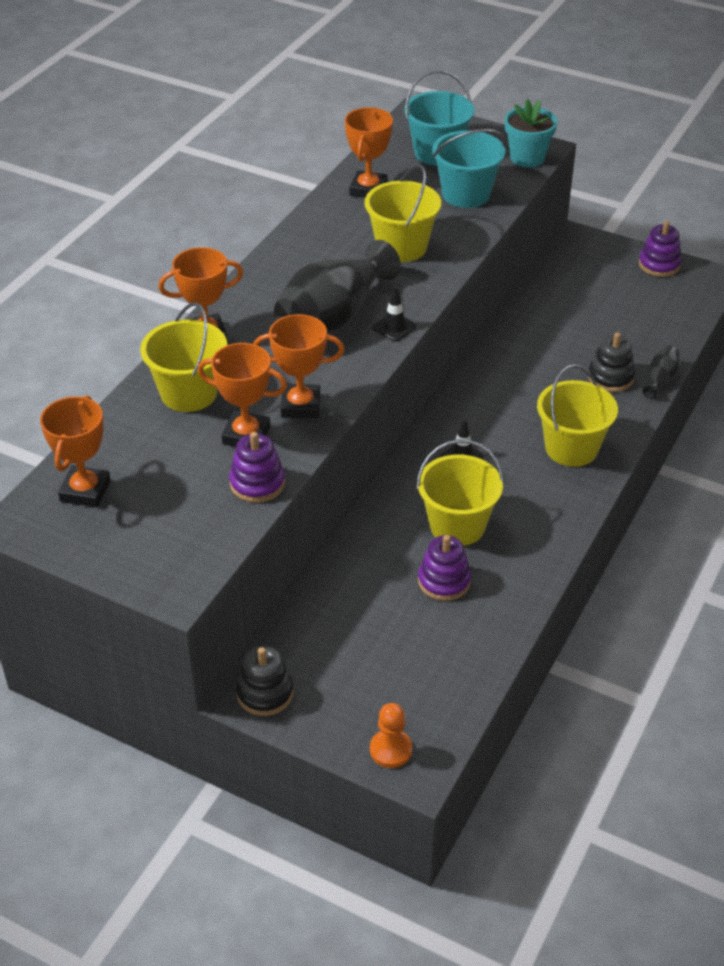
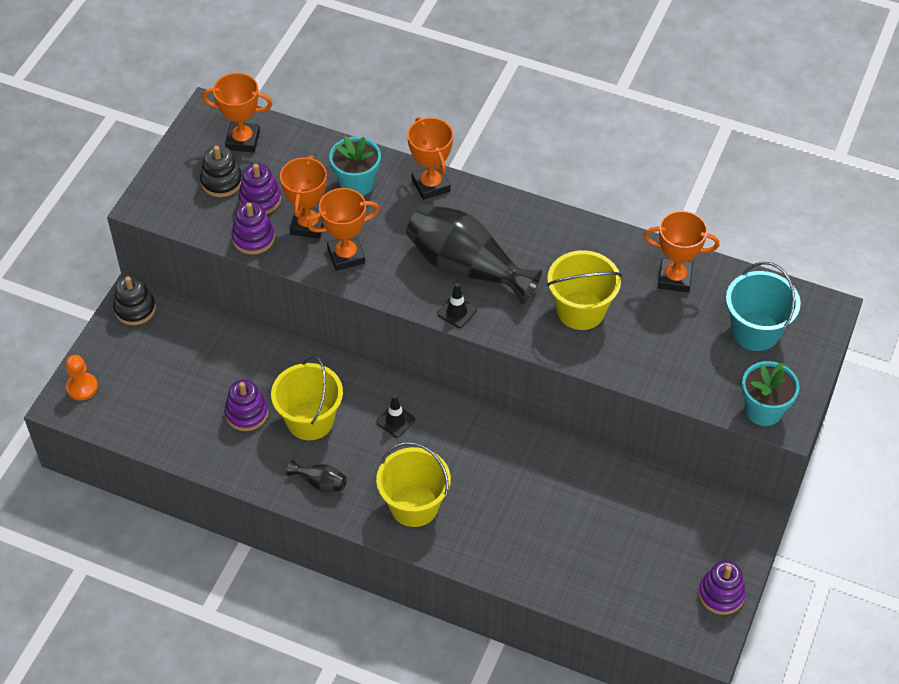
camera: 85 degrees right, 10 degrees up
yellow bucket [140,302,227,412] -> turquoise flower pot [329,136,381,196]
orange trophy [254,314,344,418] -> orange trophy turned 75 degrees clockwise [307,188,379,271]
turquoise bucket [432,129,506,208] -> none
black stacking toy [588,332,635,392] -> black stacking toy moved to [200,145,242,197]
black vase [642,346,680,399] -> black vase moved to [287,460,347,492]
none -> purple stacking toy [239,163,281,214]

